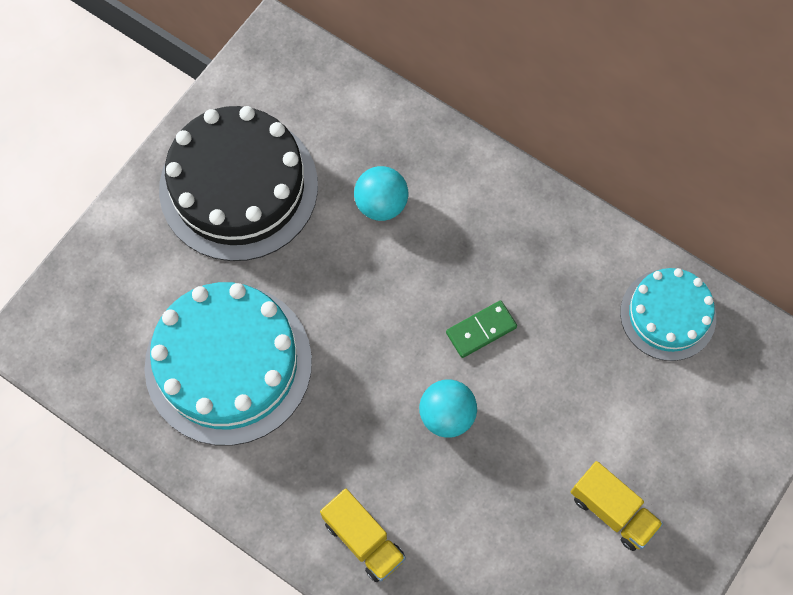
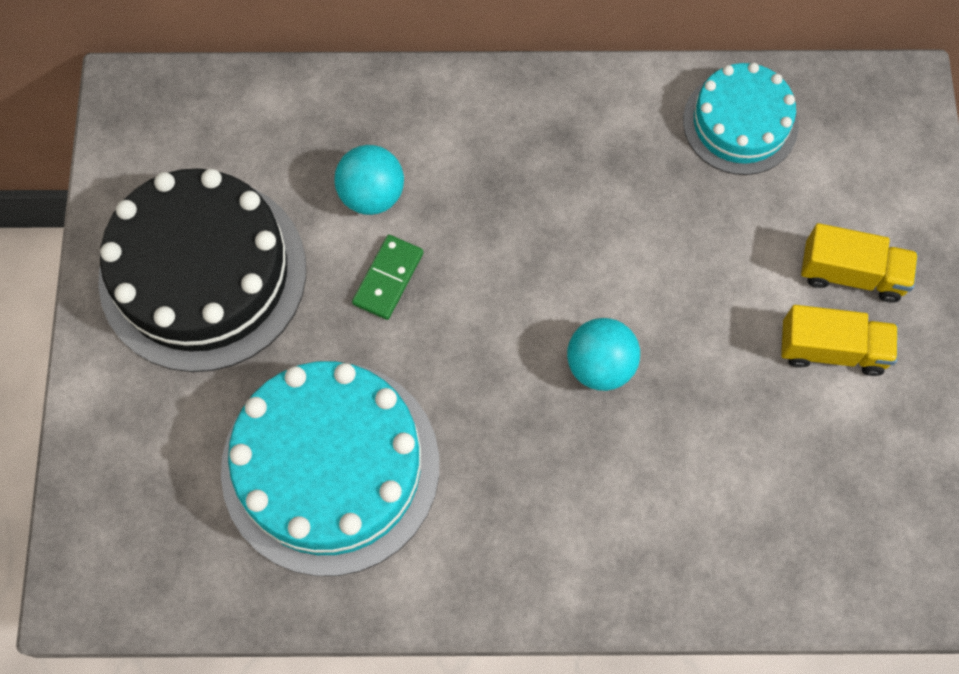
camera: 35 degrees left, 0 degrees up
yellow truck [320,489,406,582] -> yellow truck moved to [801,223,918,303]
green domino [446,300,517,358] -> green domino moved to [352,235,423,320]

